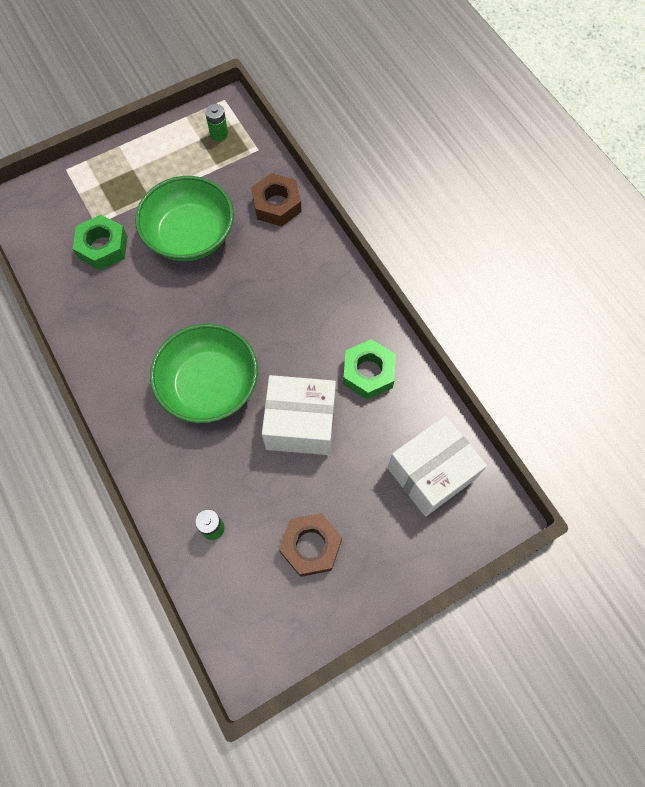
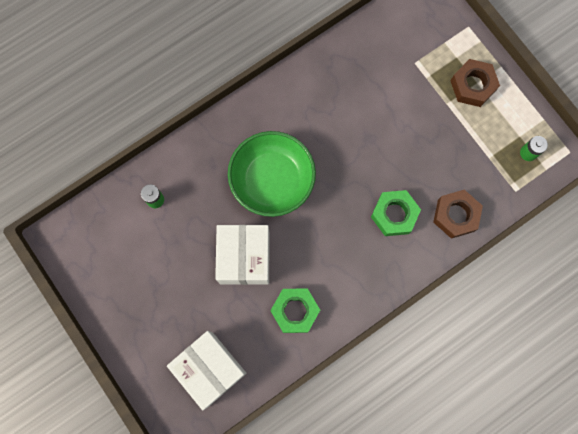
camera: 85 degrees right, 10 degrees up
green nut [73,215,127,270] -> green nut moved to [371,190,421,236]
green bowl [135,176,234,261] -> none
brown nut [279,513,342,577] -> brown nut moved to [451,59,500,107]

